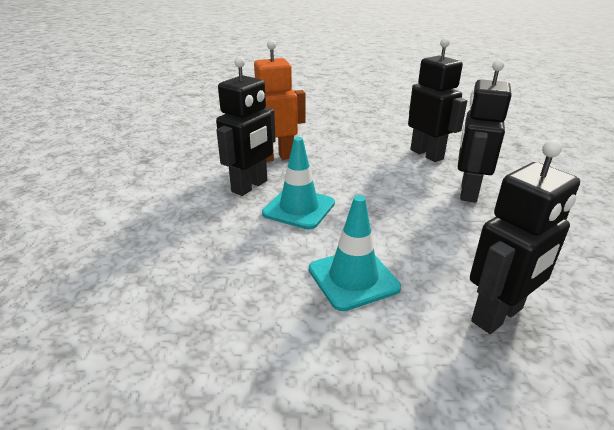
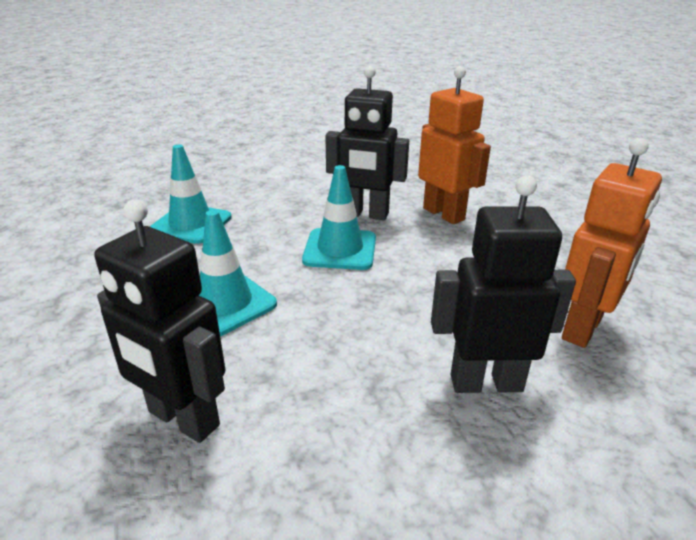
camera: 70 degrees right, 0 degrees up
black robot [408,38,467,162] -> orange robot [562,138,662,348]
none -> turquoise traffic cone [150,145,232,244]

